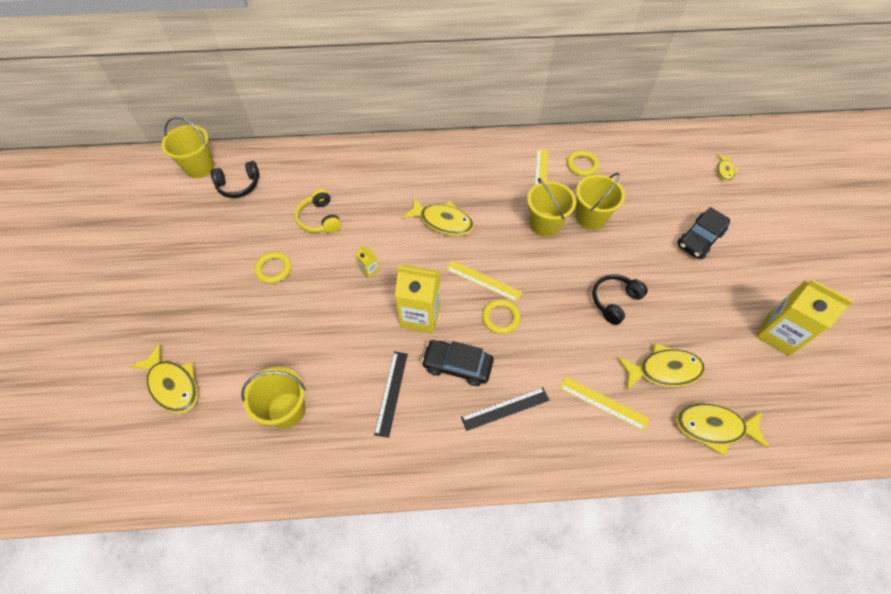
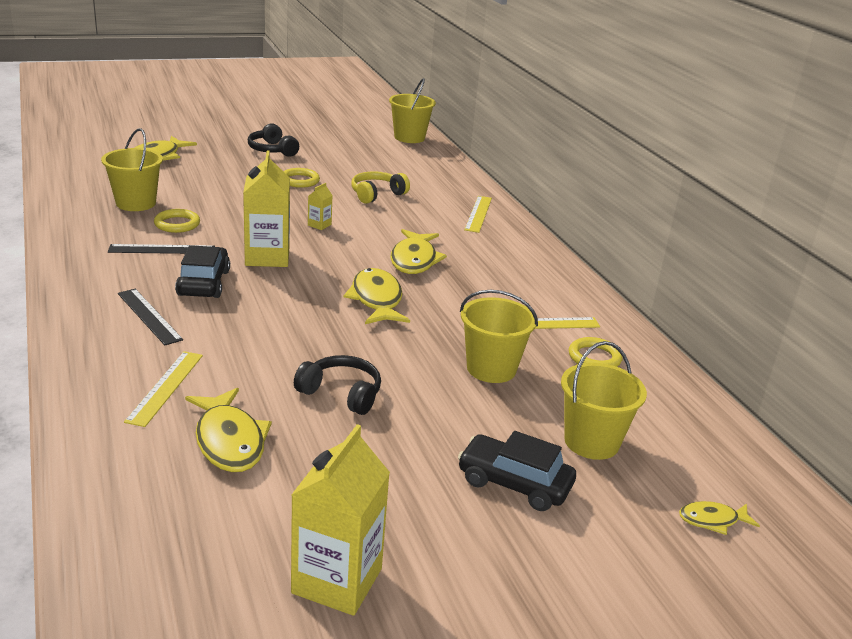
camera: 70 degrees right, 30 degrees down
black headphones [211,161,260,198] -> black headphones moved to [248,123,299,157]
yellow ruler [446,260,522,302] -> yellow ruler moved to [464,196,492,233]
yellow ring [482,299,520,334] -> yellow ring moved to [154,209,200,233]
yellow bucket [527,178,576,237] -> yellow bucket moved to [561,341,647,460]
yellow fish [676,404,769,456] -> yellow fish moved to [343,268,410,324]

